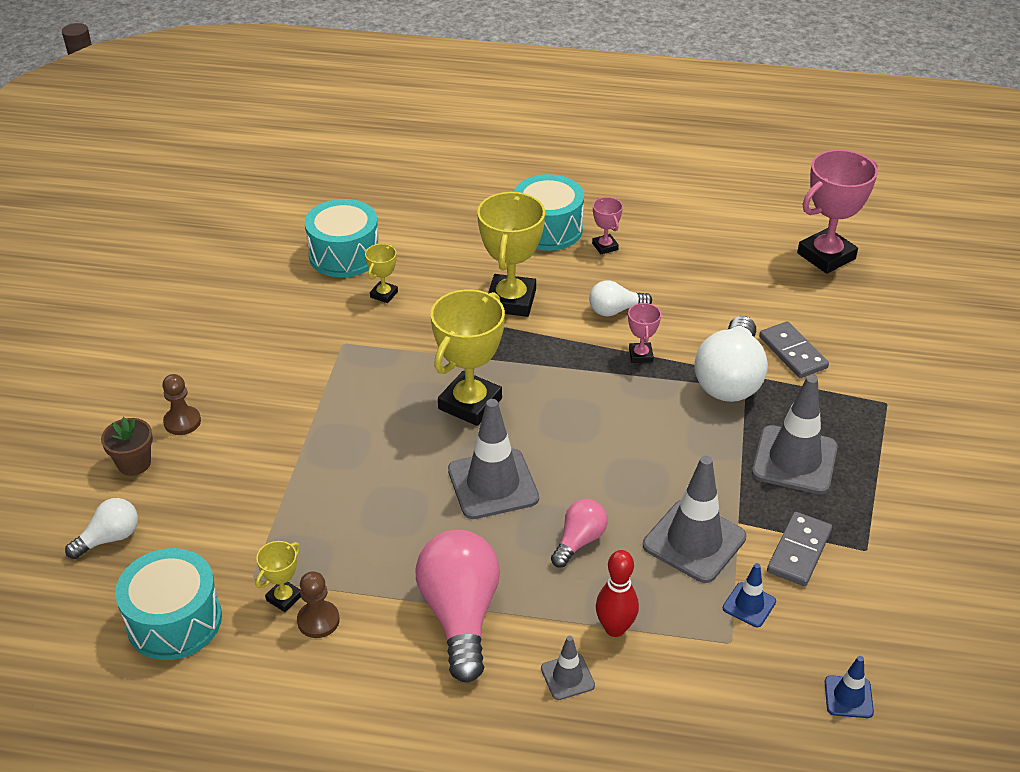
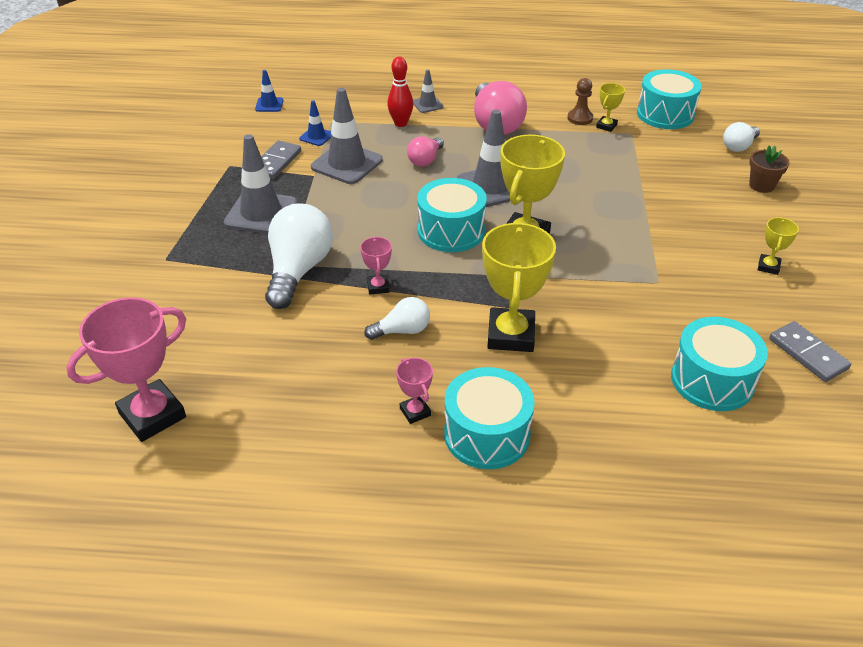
camera: 175 degrees right, 0 degrees up
brown pawn [162,374,201,435] -> none
yellow trophy [365,244,398,303] -> yellow trophy moved to [758,217,799,275]
grey domino [759,321,829,378] -> grey domino moved to [769,321,851,382]
none -> turquoise drum [417,178,487,252]

